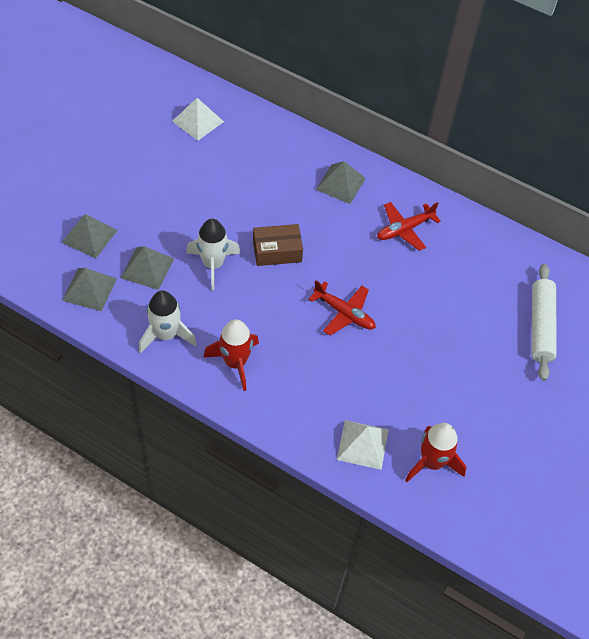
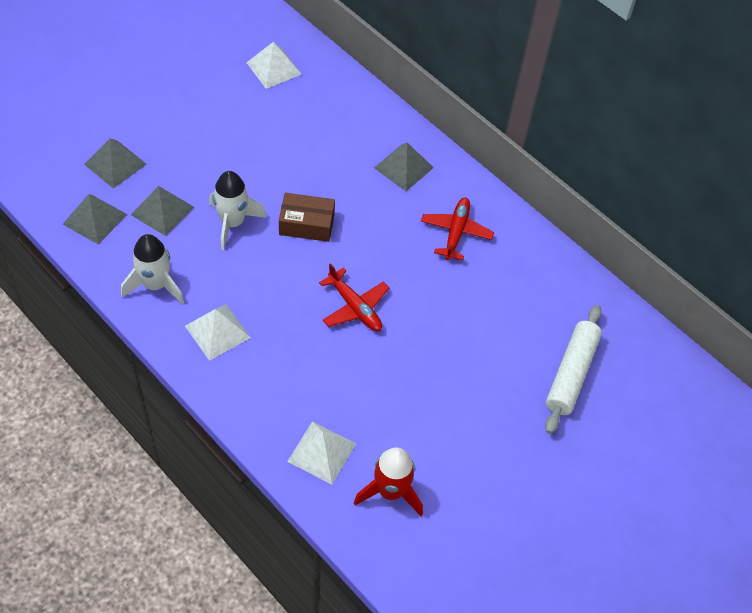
camera: 15 degrees right, 0 degrees up
red rocket [203,319,259,391] -> white pyramid [185,304,251,361]
red plane [377,202,441,251] -> red plane turned 120 degrees clockwise [421,198,494,261]

